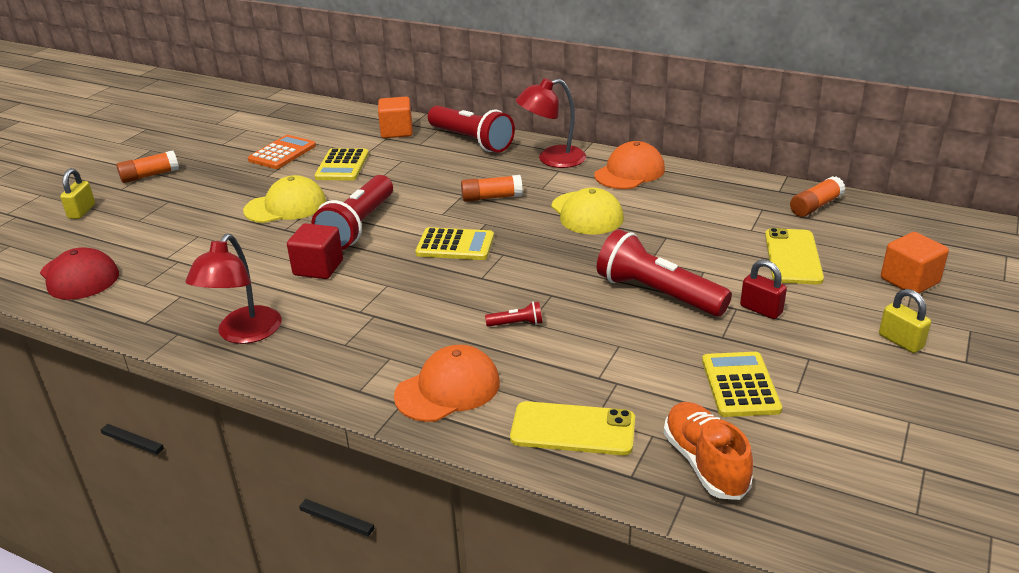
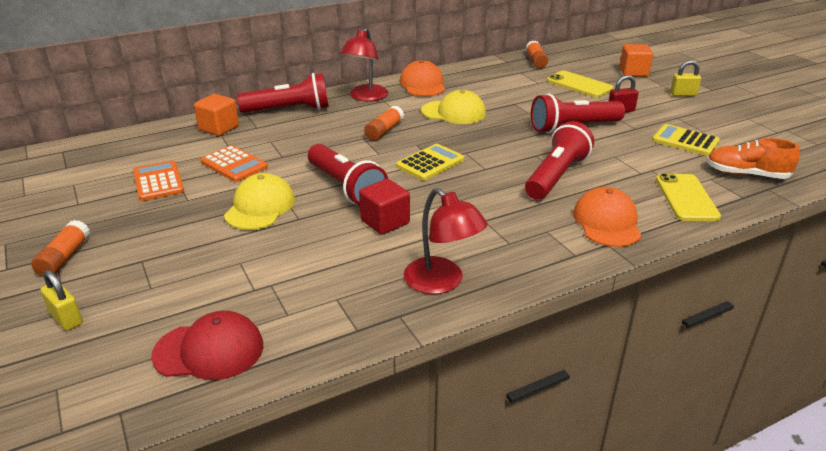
camera: 55 degrees left, 0 degrees up
yellow calculator [314,148,369,181] -> orange calculator [200,145,268,182]
red flashlight [485,302,542,327] -> red flashlight [525,121,594,200], size x2.44
yellow phone [510,401,635,455] -> yellow phone turned 45 degrees counterclockwise [656,173,721,221]

